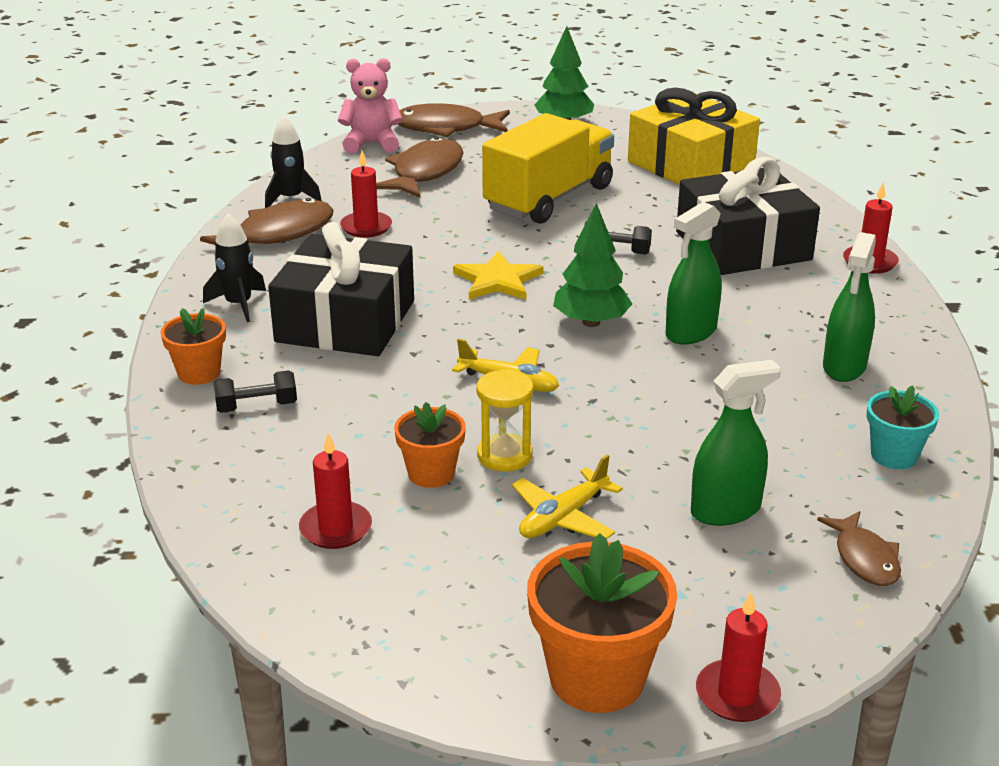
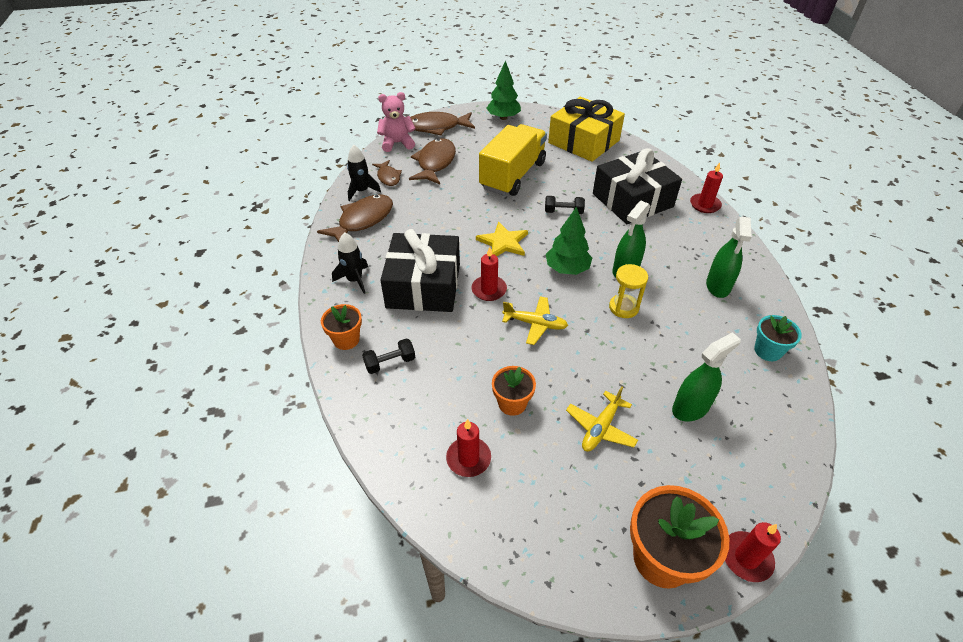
camera: 10 degrees left, 15 degrees up
red candle [340,151,392,238] -> red candle moved to [472,247,507,301]
yellow hourglass [477,369,533,472] -> yellow hourglass moved to [609,264,648,318]
brown fish [817,511,901,586] -> brown fish moved to [372,160,402,186]

